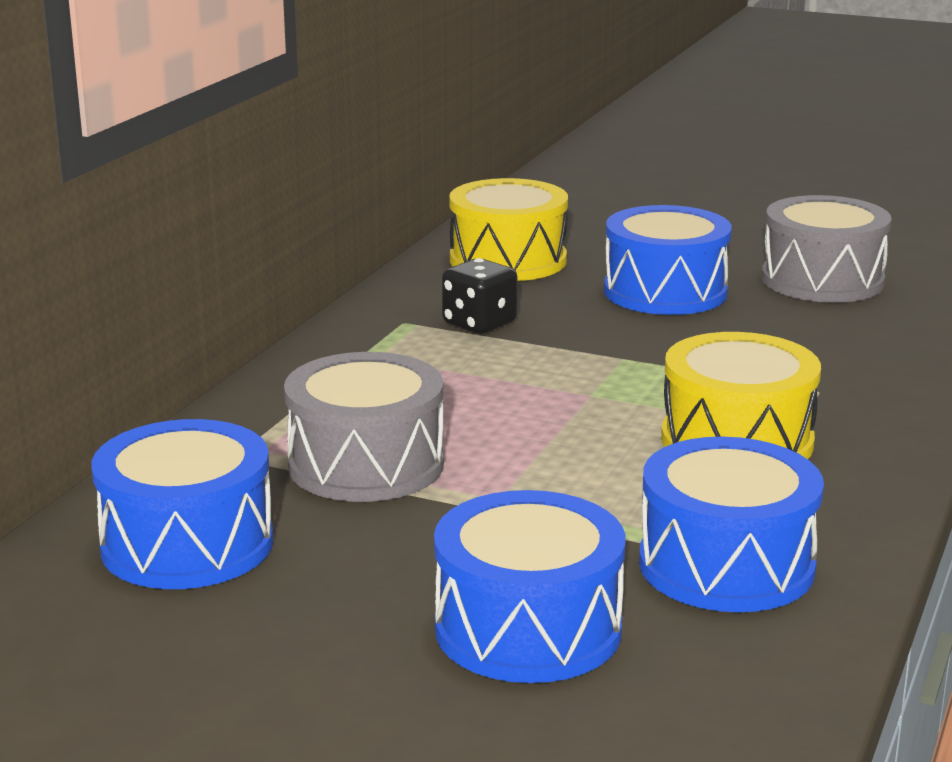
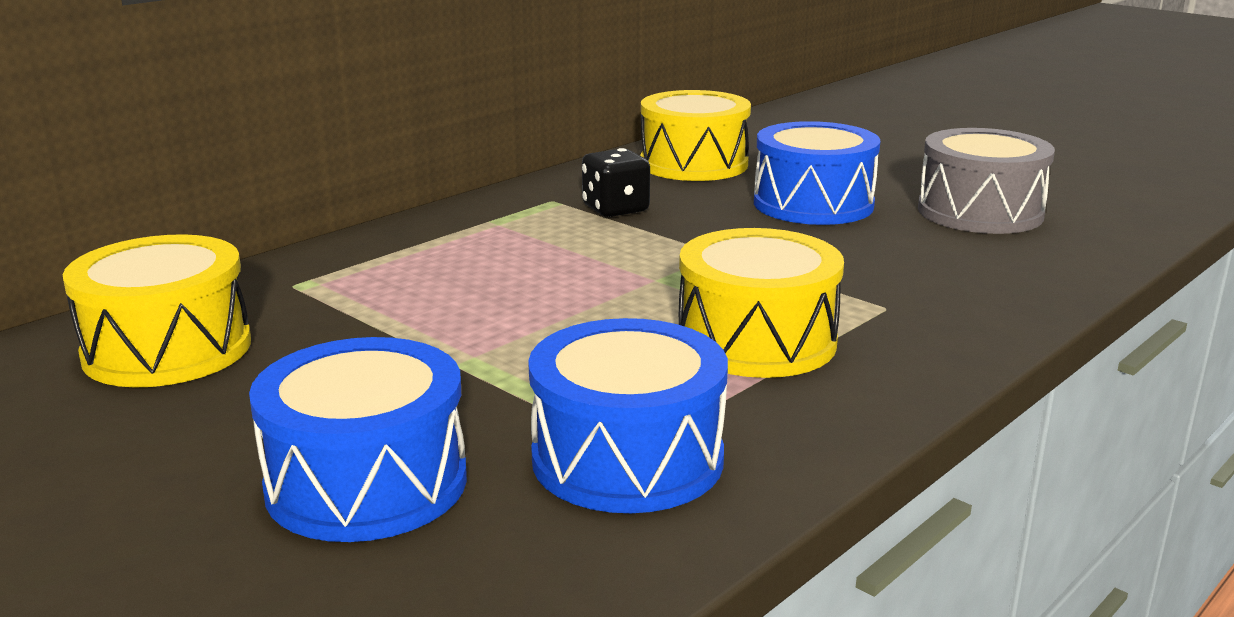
camera: 20 degrees right, 0 degrees up
blue drum [91,419,274,589] -> yellow drum [62,234,251,387]
grey drum [284,352,444,502] -> none

